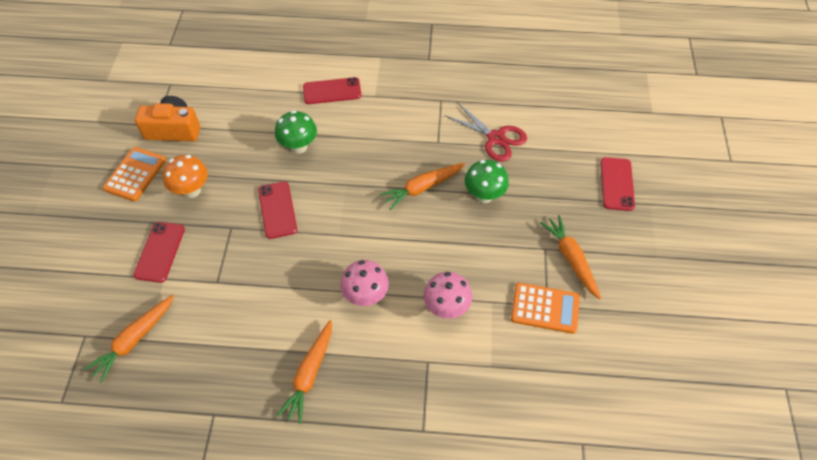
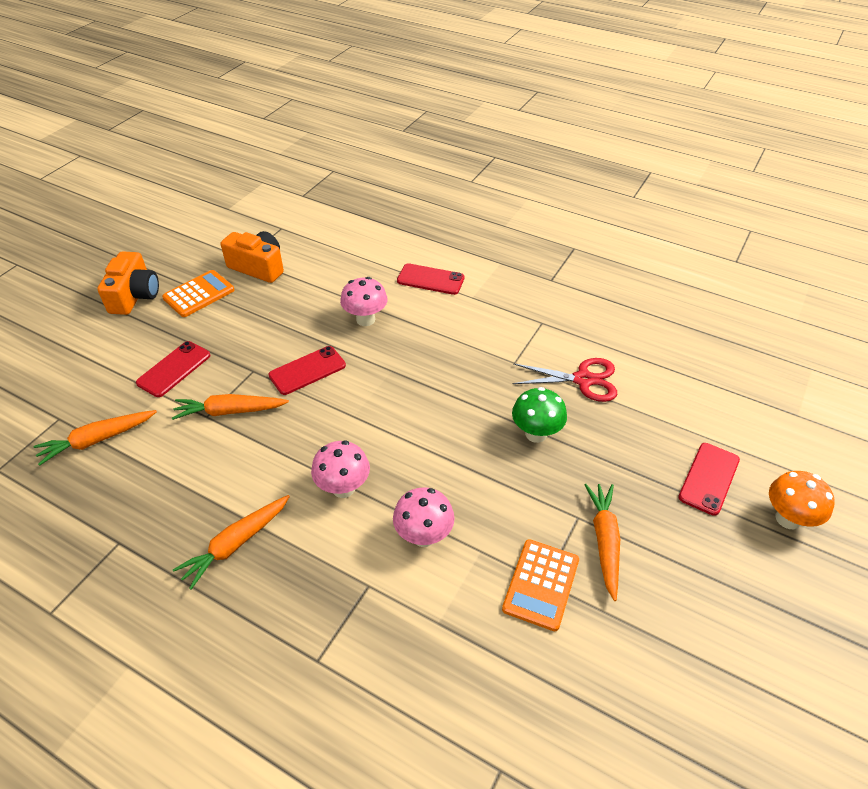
camera: 25 degrees right, 10 degrees down
orange mushroom [162,155,208,198] -> orange mushroom moved to [769,471,835,529]
red phone [258,181,297,239] -> red phone turned 45 degrees clockwise [268,346,346,395]
green mushroom [275,110,317,154] -> pink mushroom [340,277,388,326]
orange carrot [380,163,465,210] -> orange carrot moved to [172,394,289,420]
red scissors [444,103,527,162] -> red scissors turned 60 degrees counterclockwise [513,358,617,402]
orange calculator [511,283,580,334] -> orange calculator turned 75 degrees clockwise [502,539,579,631]
none -> orange camera [97,251,159,315]

